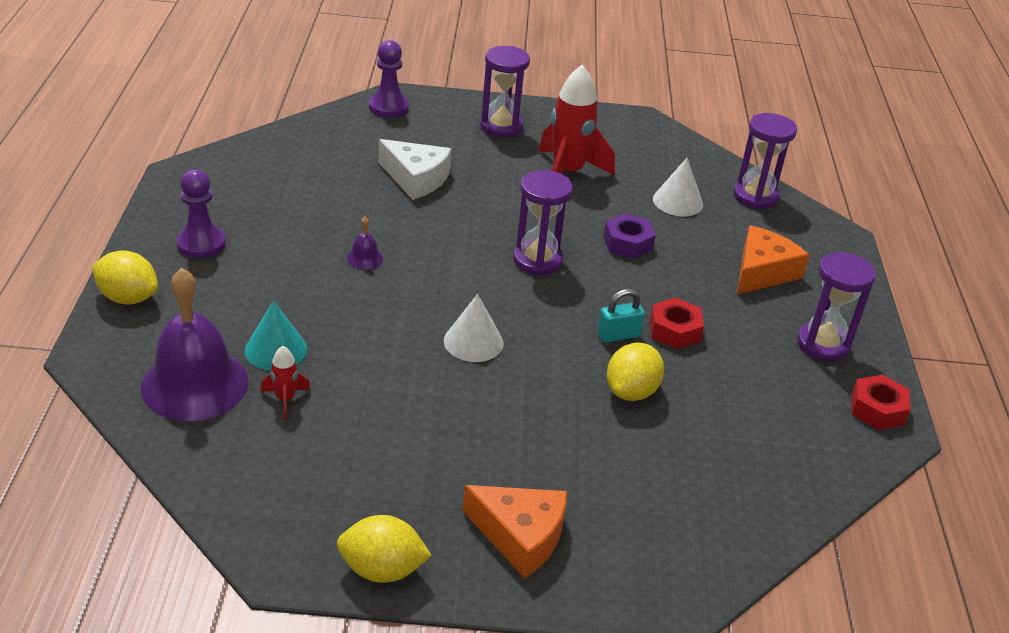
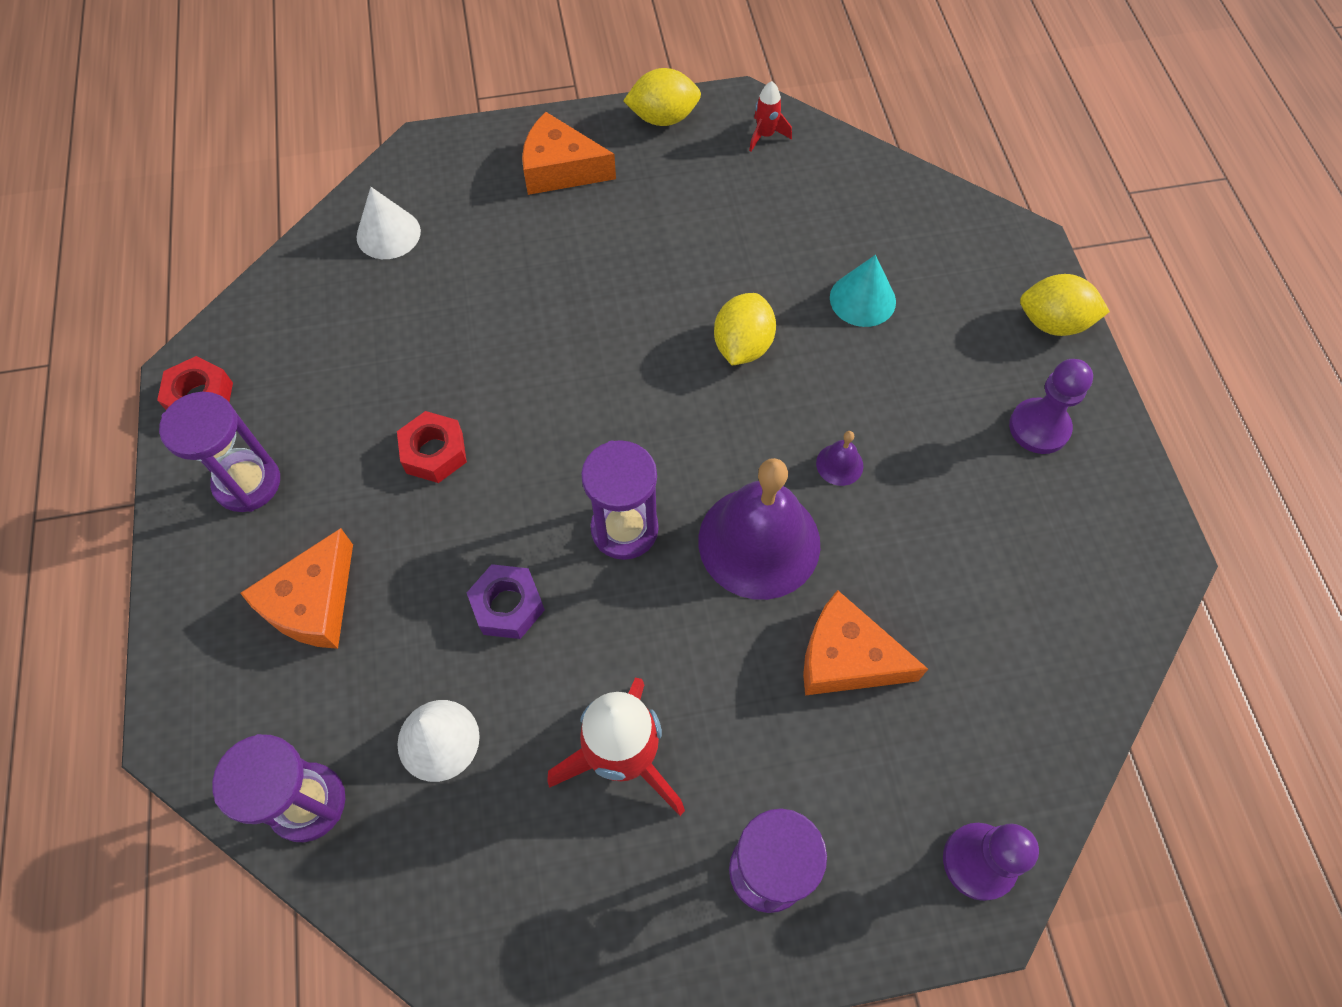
camera: 170 degrees right, 25 degrees up
purple bell [141,268,248,421] -> purple bell moved to [698,458,820,600]
red rocket [260,346,310,420] -> red rocket moved to [749,81,792,152]
white cheese [379,139,451,200] -> orange cheese [803,590,928,695]
white cone [444,294,503,362] -> white cone moved to [356,187,421,259]
turquoise padlock [597,289,645,343] -> none
yellow lemon [607,342,664,401] -> yellow lemon moved to [714,293,776,365]

